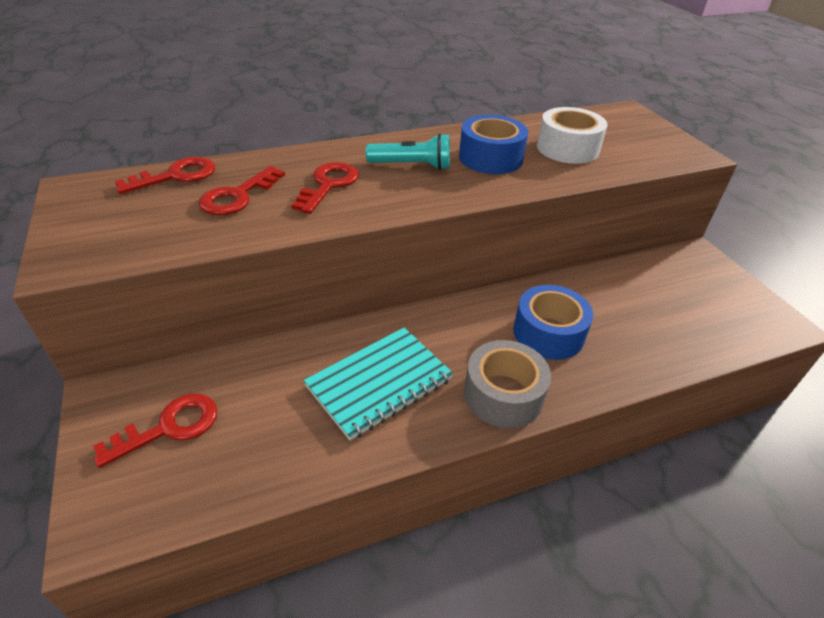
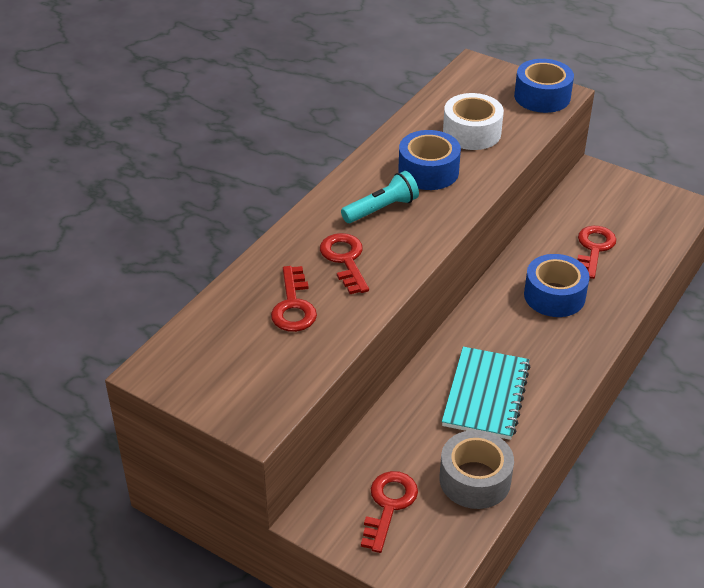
camera: 35 degrees left, 0 degrees up
red key [115,157,215,194] -> red key moved to [577,226,617,279]
grey tape [464,340,551,428] -> grey tape moved to [440,430,514,509]
none -> blue tape [514,59,574,113]

